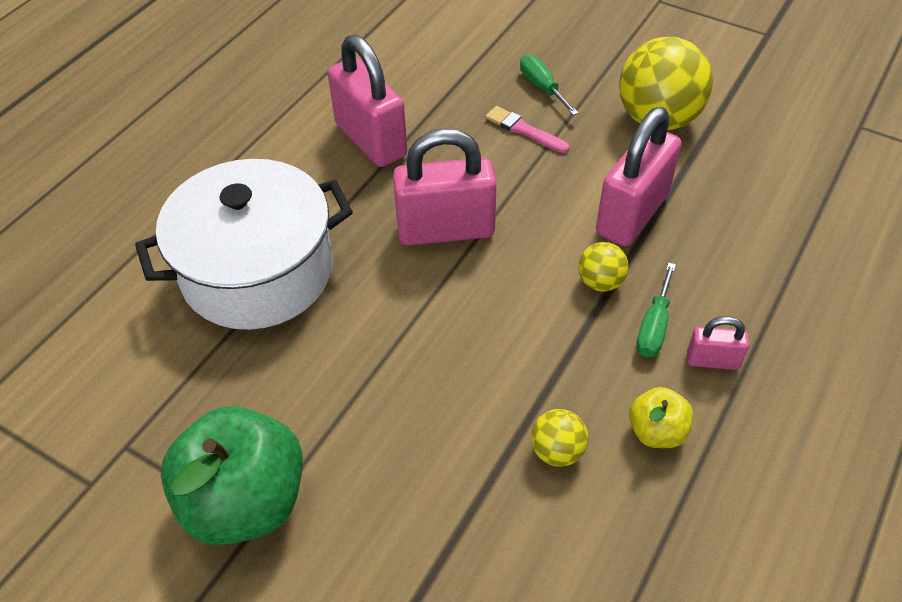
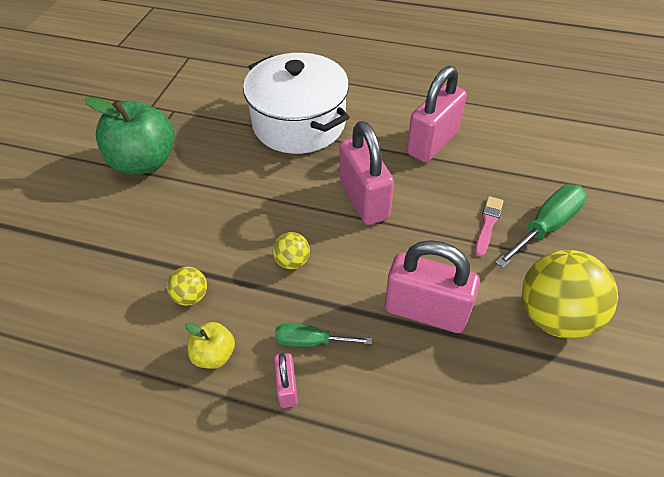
camera: 75 degrees right, 0 degrees up
green screwdriver [520,55,579,116] -> green screwdriver [495,184,587,268], size x1.61
yellow ball [578,242,629,292] -> yellow ball moved to [273,232,310,269]

